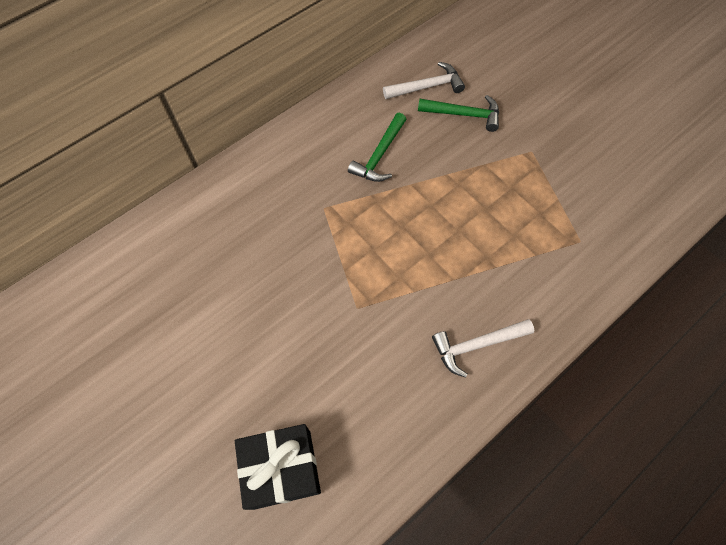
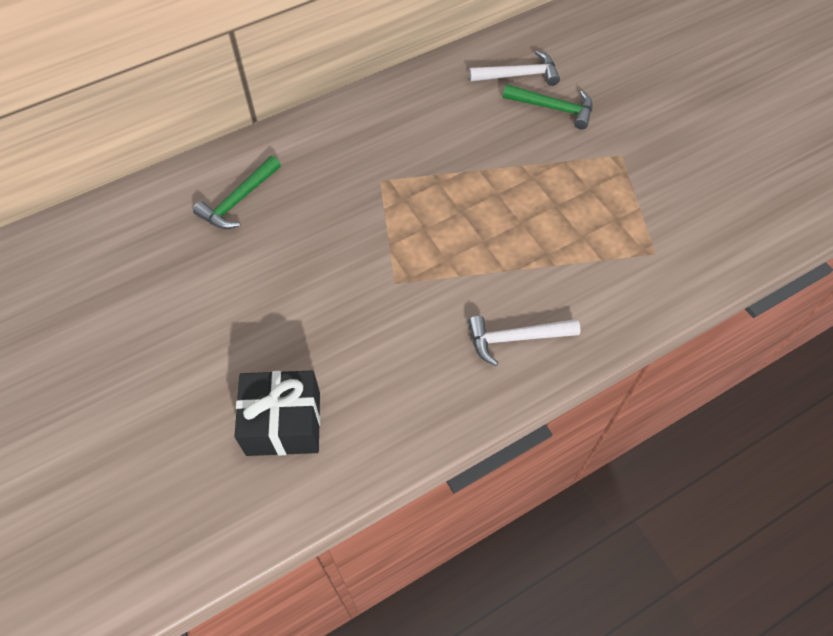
camera: 10 degrees right, 5 degrees down
green hammer [348,113,407,182] -> green hammer moved to [193,156,281,229]

